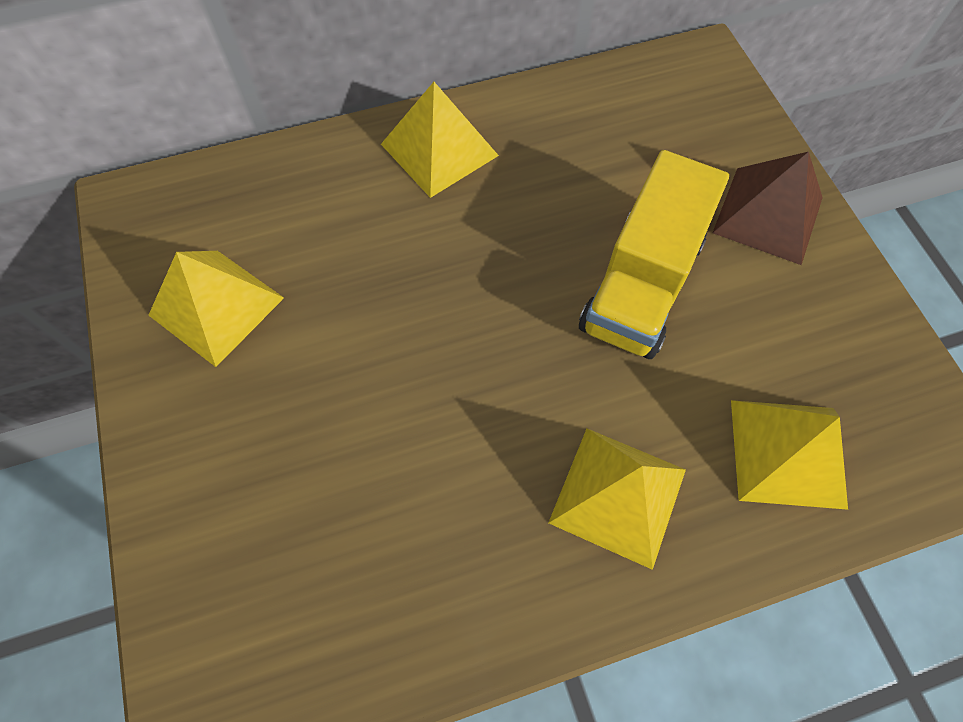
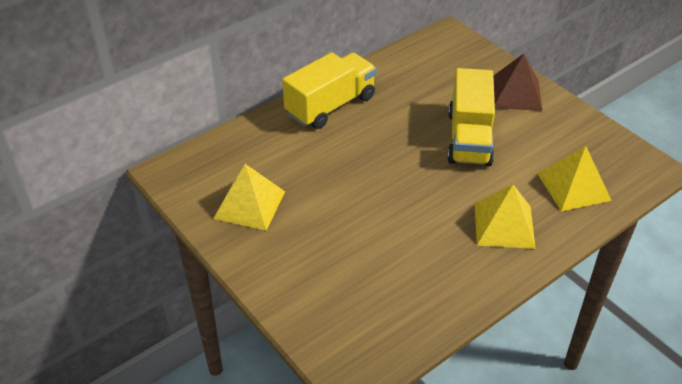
camera: 20 degrees left, 20 degrees down
yellow pyramid [381,82,499,198] -> yellow truck [282,52,376,129]

